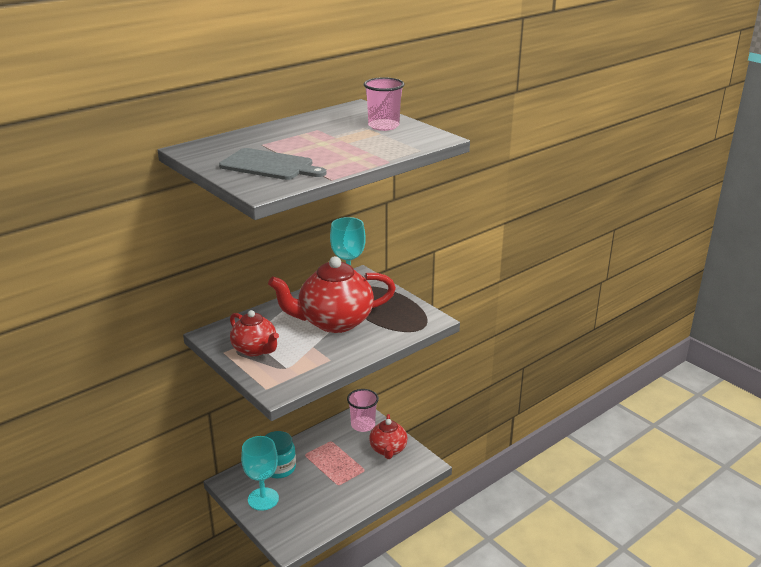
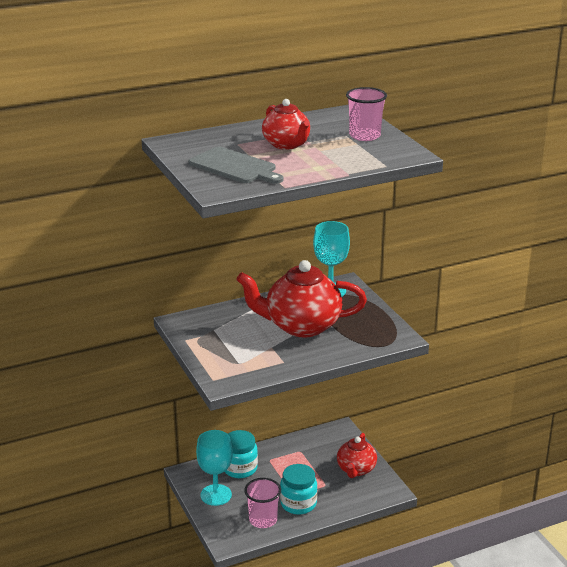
camera: 15 degrees right, 0 degrees up
red teapot [230,310,279,356] -> red teapot moved to [262,99,310,150]
pink cup [347,389,379,432] -> pink cup moved to [244,478,281,528]
none -> turquoise jar [280,464,317,515]

